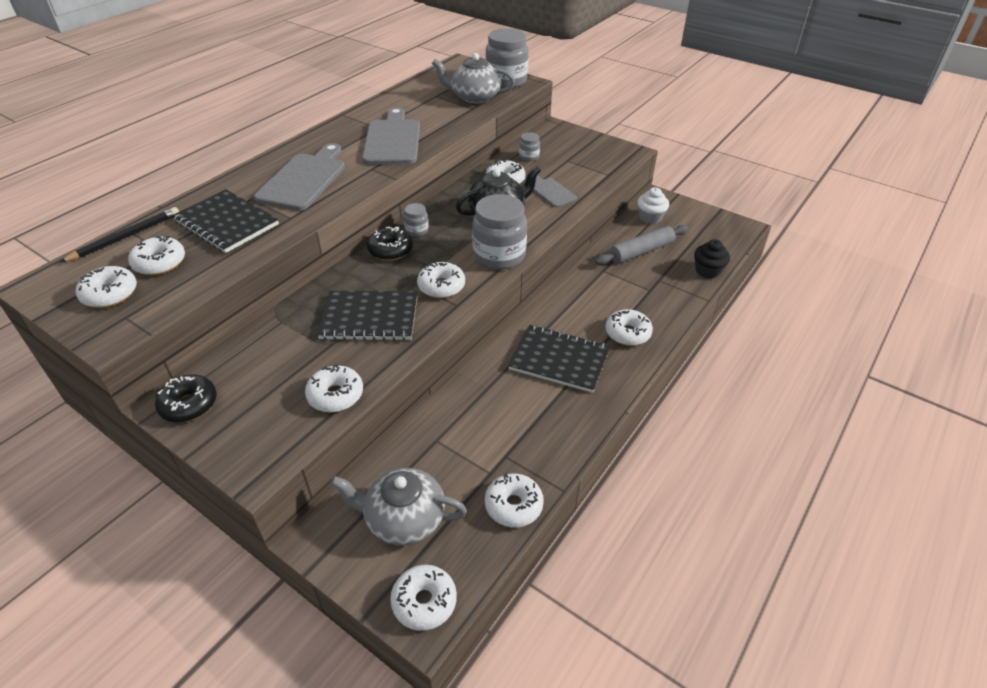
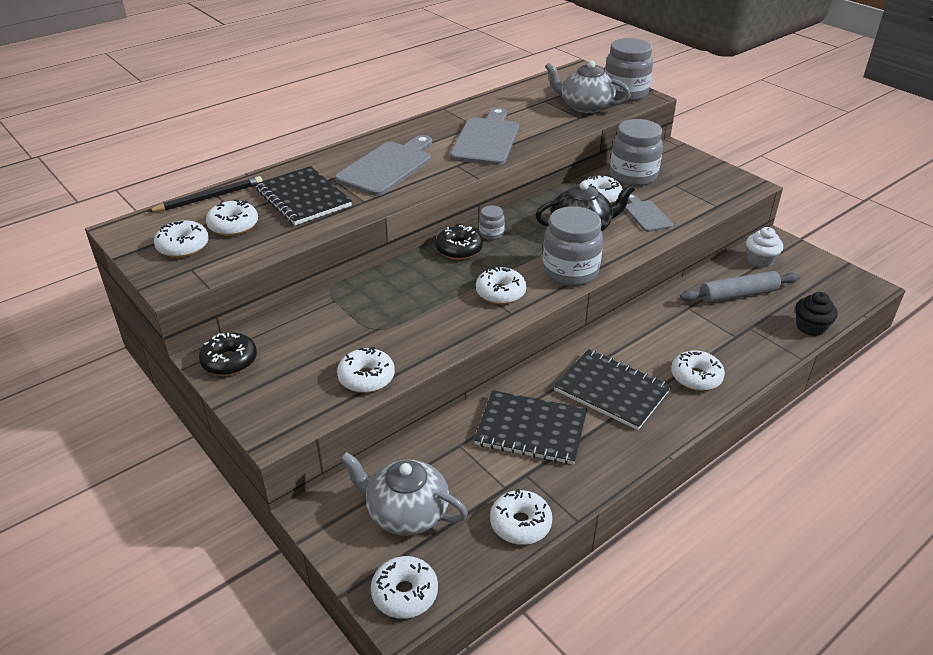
camera: 15 degrees right, 5 degrees down
black notebook [317,291,418,341] -> black notebook moved to [474,390,587,465]
grey jar [519,132,540,161] -> grey jar [610,119,663,186], size x2.13

